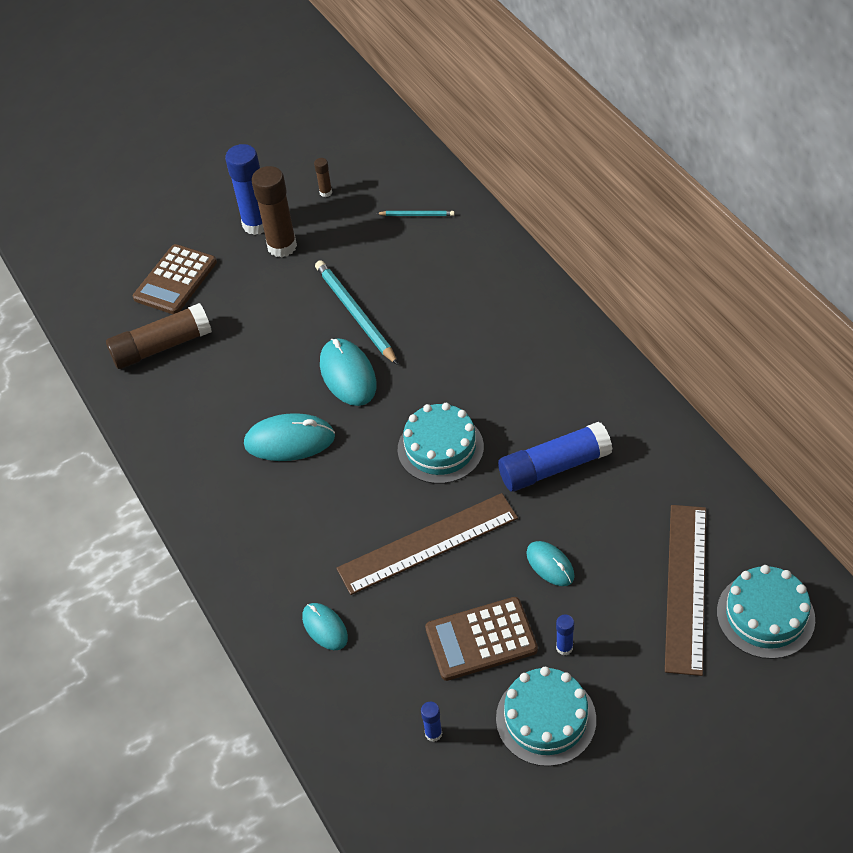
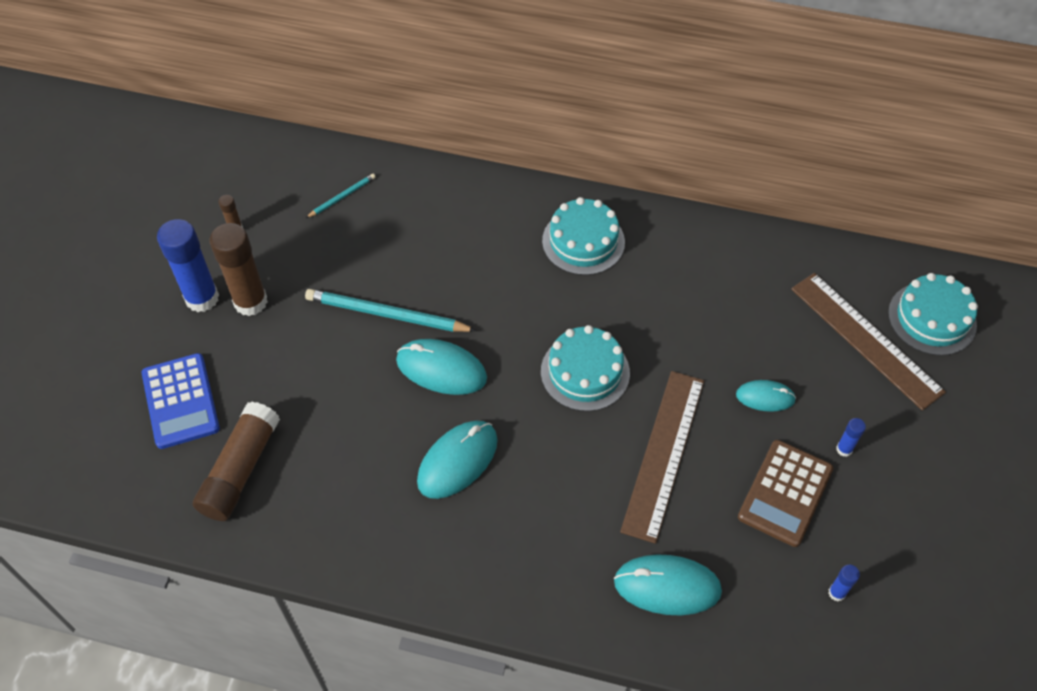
camera: 50 degrees left, 5 degrees up
brown calculator [133,244,217,314] -> blue calculator [142,353,220,449]
turquoise mouse [302,603,348,650] -> turquoise mouse [614,554,722,616], size x1.65
turquoise cake [496,667,596,766] -> turquoise cake moved to [542,197,625,275]
blue glue stick [498,422,612,492] -> none

